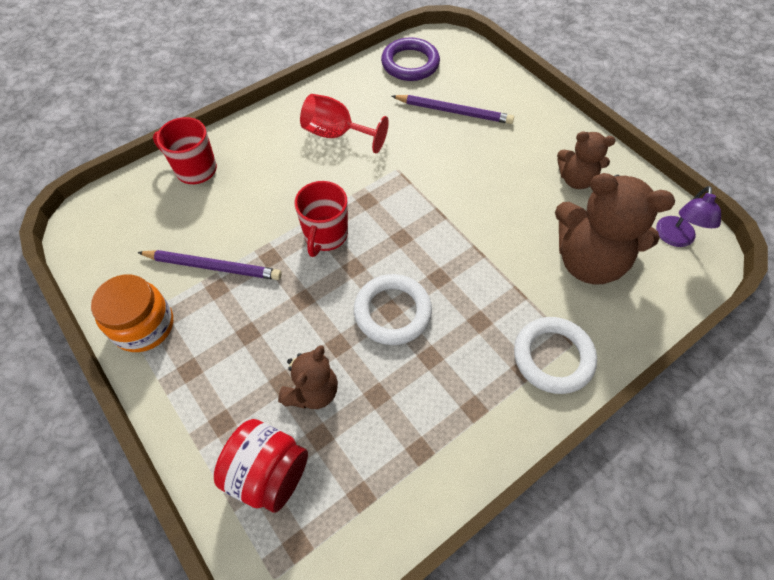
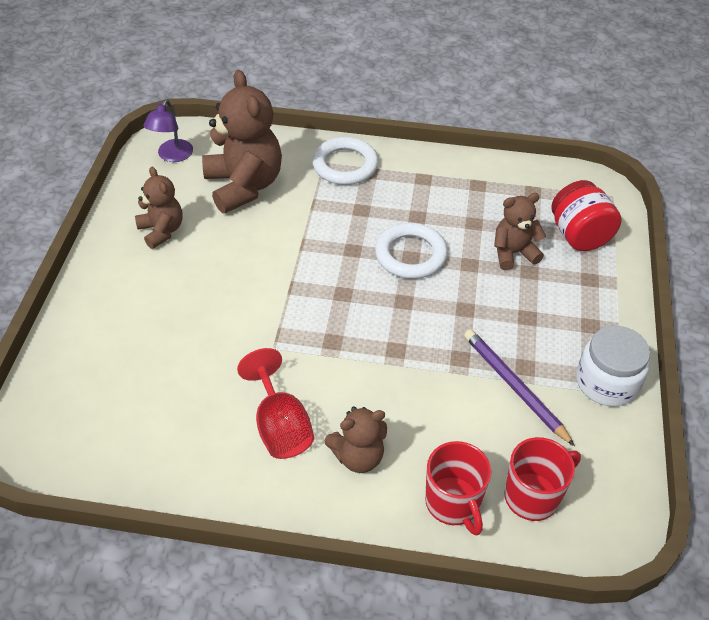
camera: 135 degrees left, 10 degrees down
orange jar [91,274,173,352] -> white jar [576,326,650,407]
red mug [295,181,348,257] -> red mug moved to [504,437,581,521]
purple ring [381,37,440,81] -> none
purple pencil [391,95,514,124] -> none
purple lamp [656,186,721,247] -> purple lamp turned 135 degrees clockwise [143,100,193,162]
none -> brown teddy bear [325,407,387,473]

